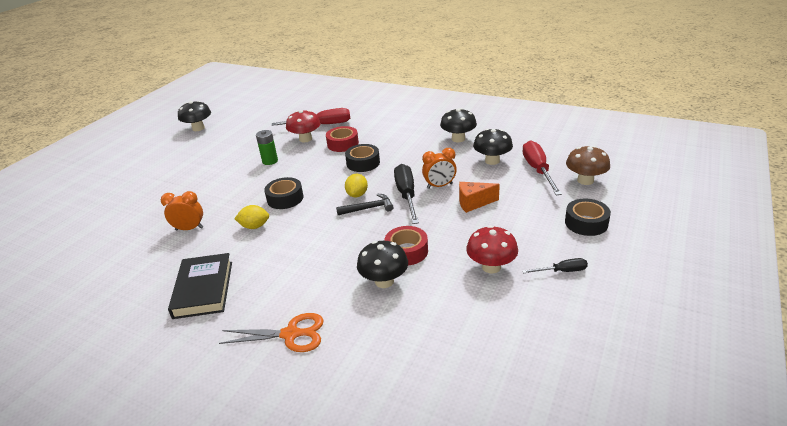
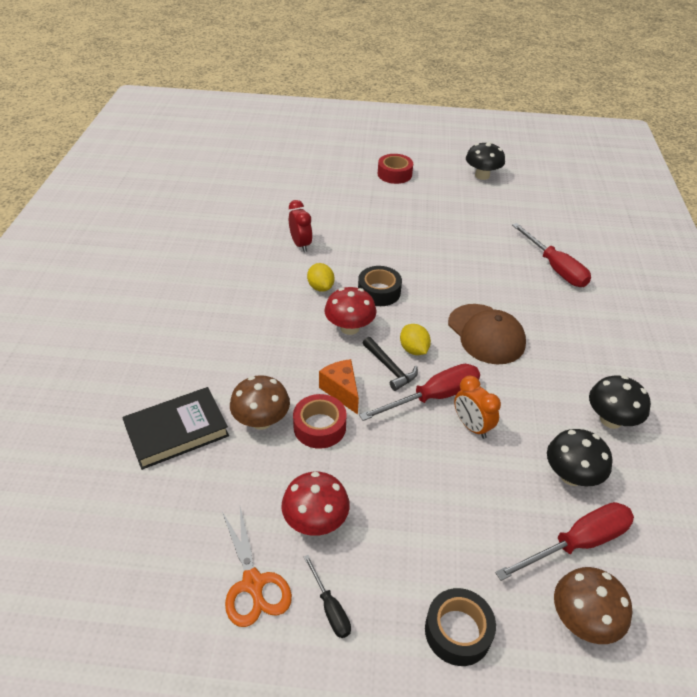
camera: 65 degrees right, 10 degrees up
orange clock [161,191,204,230] -> red clock [289,200,312,252]
black book [168,253,232,319] -> black book moved to [122,387,229,470]
orange scissors [219,313,324,352] -> orange scissors moved to [222,507,292,627]
green battery [256,130,278,165] -> none
red mushroom [286,110,321,143] -> red mushroom moved to [324,287,376,335]
red tape [326,126,359,152] -> red tape moved to [378,154,413,184]
black tape [345,144,380,172] -> brown cap [448,304,526,364]
yellow lemon [345,174,368,198] -> yellow lemon turned 75 degrees clockwise [400,324,431,355]
black mushroom [357,241,408,288] -> brown mushroom [230,375,290,430]
black screwdriver [394,164,419,224] -> red screwdriver [359,364,480,421]
orange cheese [459,182,500,213] -> orange cheese moved to [319,359,359,415]

